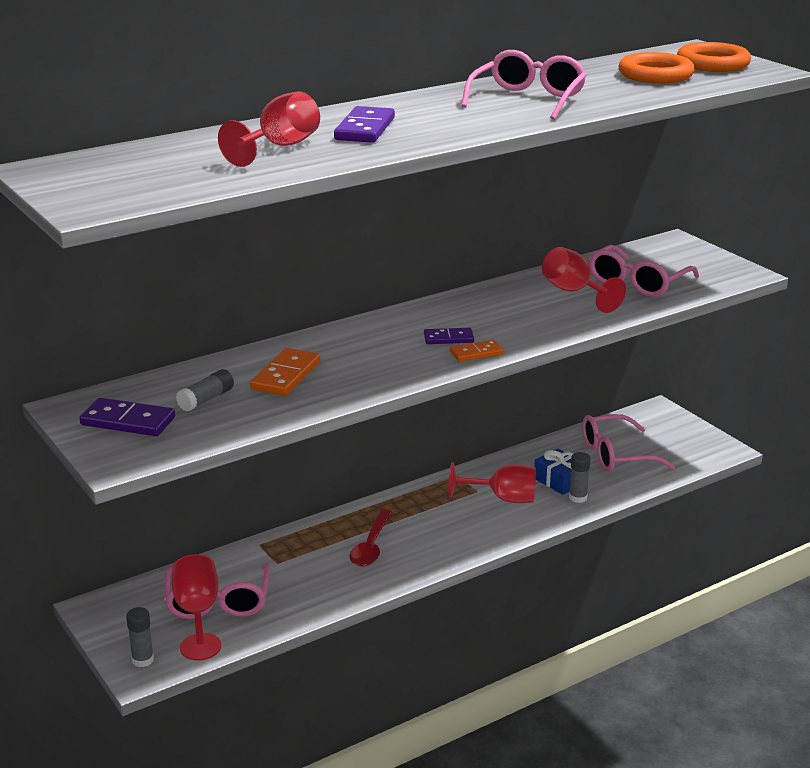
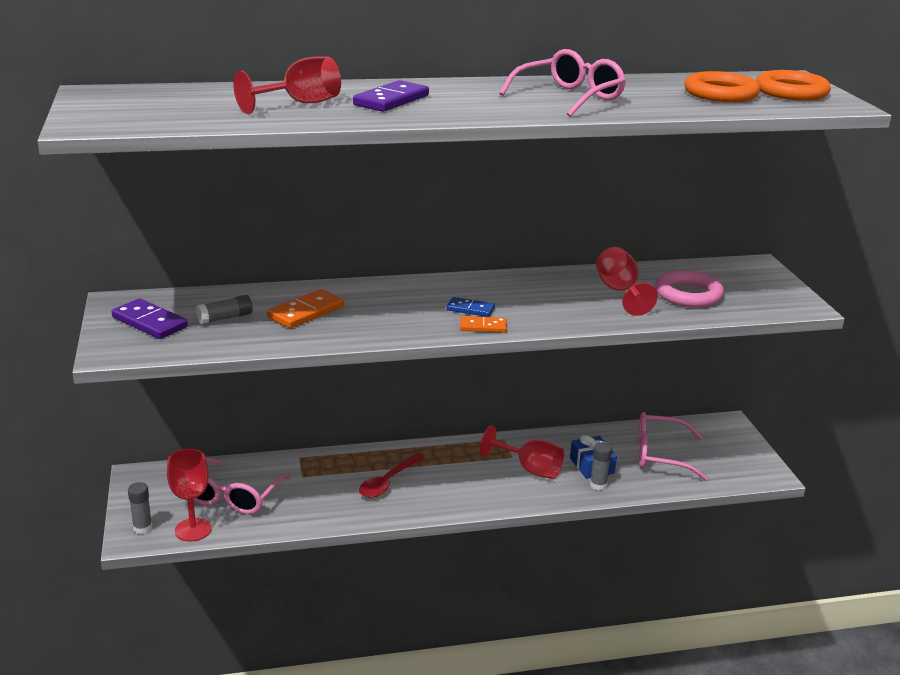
camera: 20 degrees right, 0 degrees up
purple domino [424,328,474,344] -> blue domino [446,297,495,317]
pink glasses [589,245,699,297] -> pink ring [655,270,724,308]

